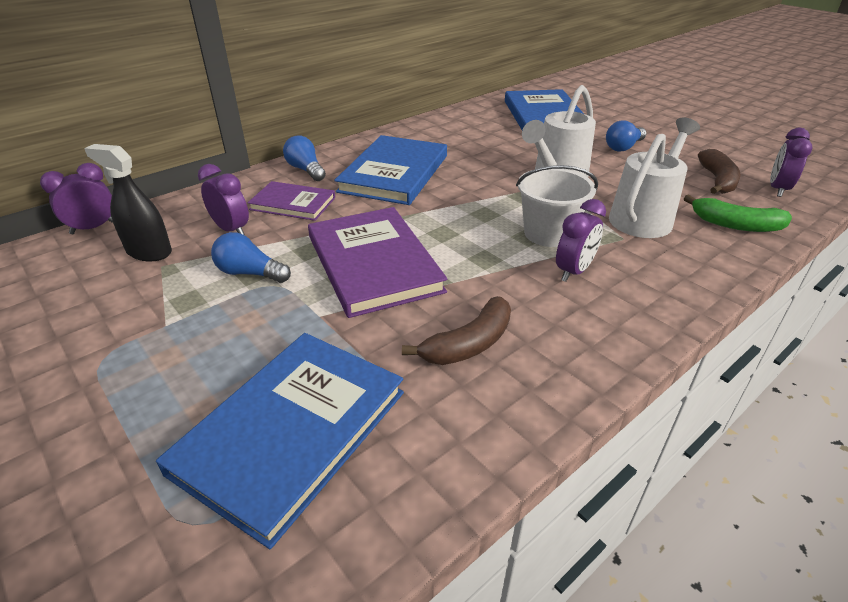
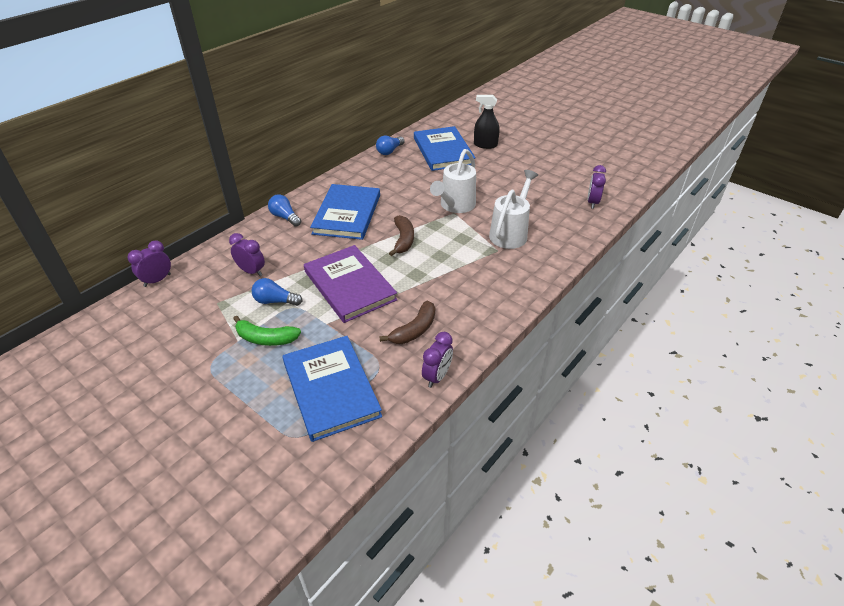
camera: 10 degrees left, 5 degrees up
black spray bottle [84,144,172,261] -> black spray bottle moved to [474,95,500,149]
blue book [156,333,404,549] -> blue book turned 45 degrees counterclockwise [283,336,382,442]
purple book [248,181,335,221] -> none
white bucket [516,165,598,247] -> none
purple clock [556,199,606,282] -> purple clock moved to [422,332,453,388]
blue light bulb [606,120,646,151] -> blue light bulb moved to [376,136,405,155]
green banana [684,194,792,232] -> green banana moved to [233,316,301,346]
brown banana [698,149,741,194] -> brown banana moved to [389,215,414,256]

